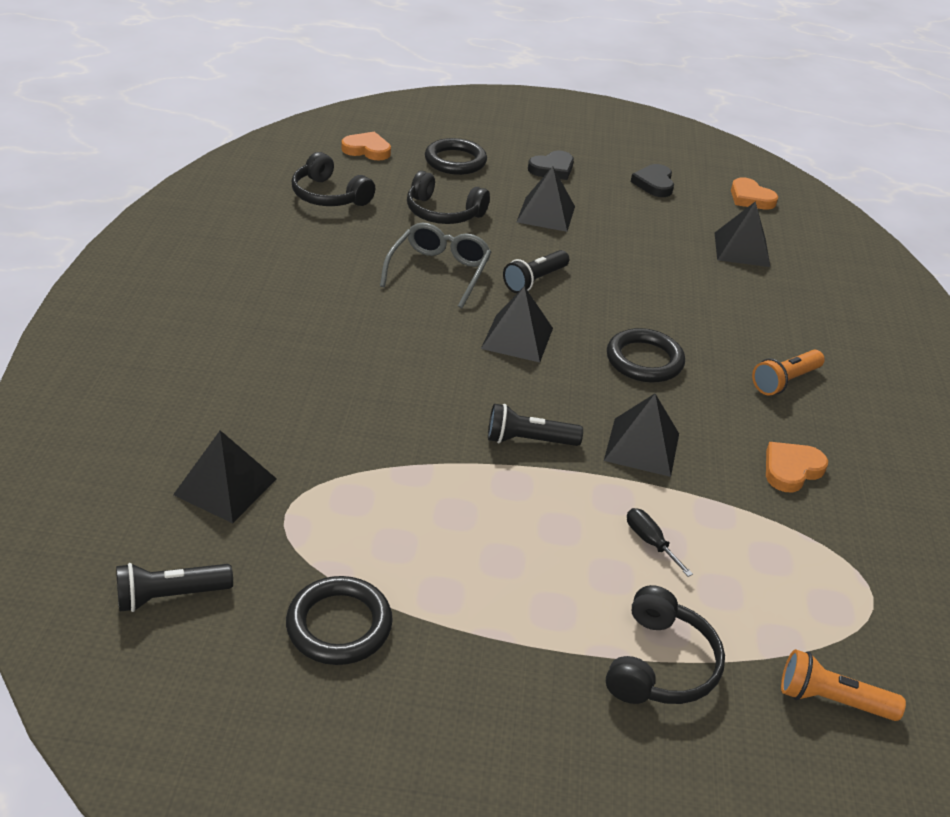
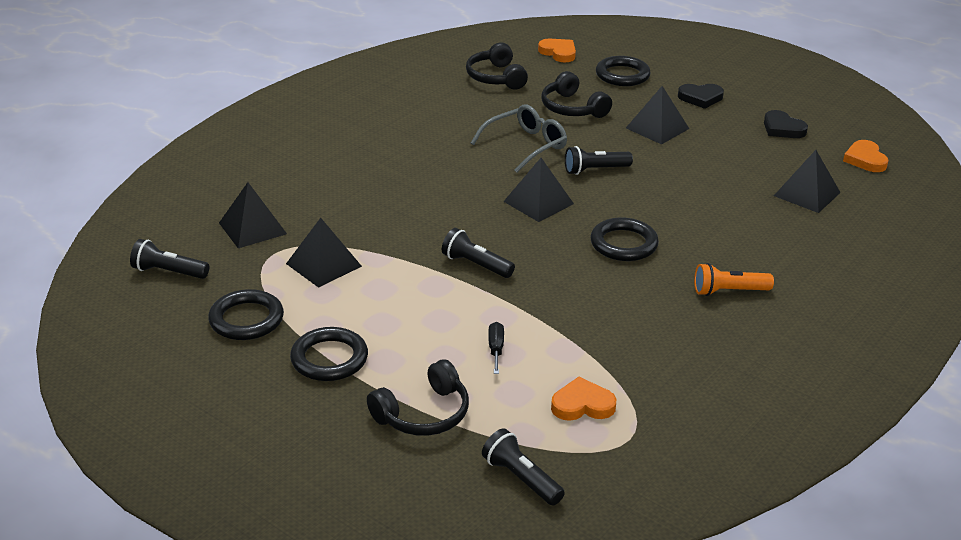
camera: 35 degrees right, 5 degrees down
black pyramid [604,394,679,477] -> black pyramid moved to [286,218,362,288]
black heart [631,164,674,197] -> black heart turned 75 degrees counterclockwise [764,110,808,138]
orange heart [766,442,828,492] -> orange heart moved to [551,377,616,421]
orange flashlight [781,649,906,721] -> black flashlight [482,428,565,506]
none -> black ring [290,327,368,381]

